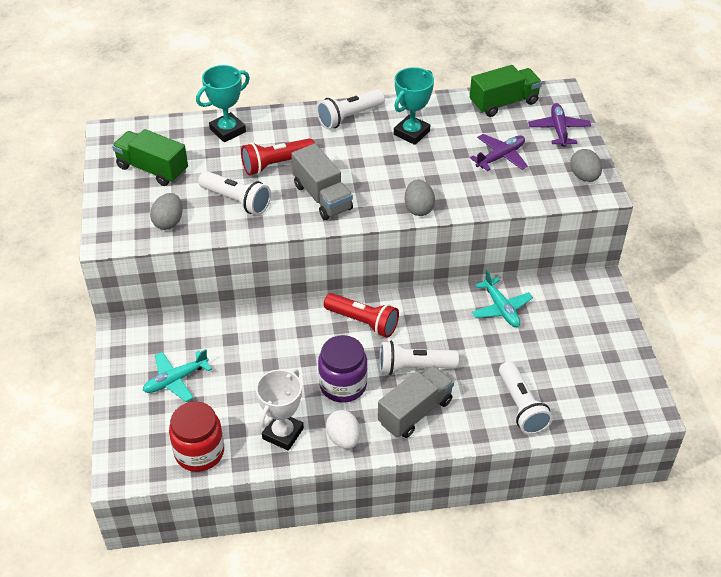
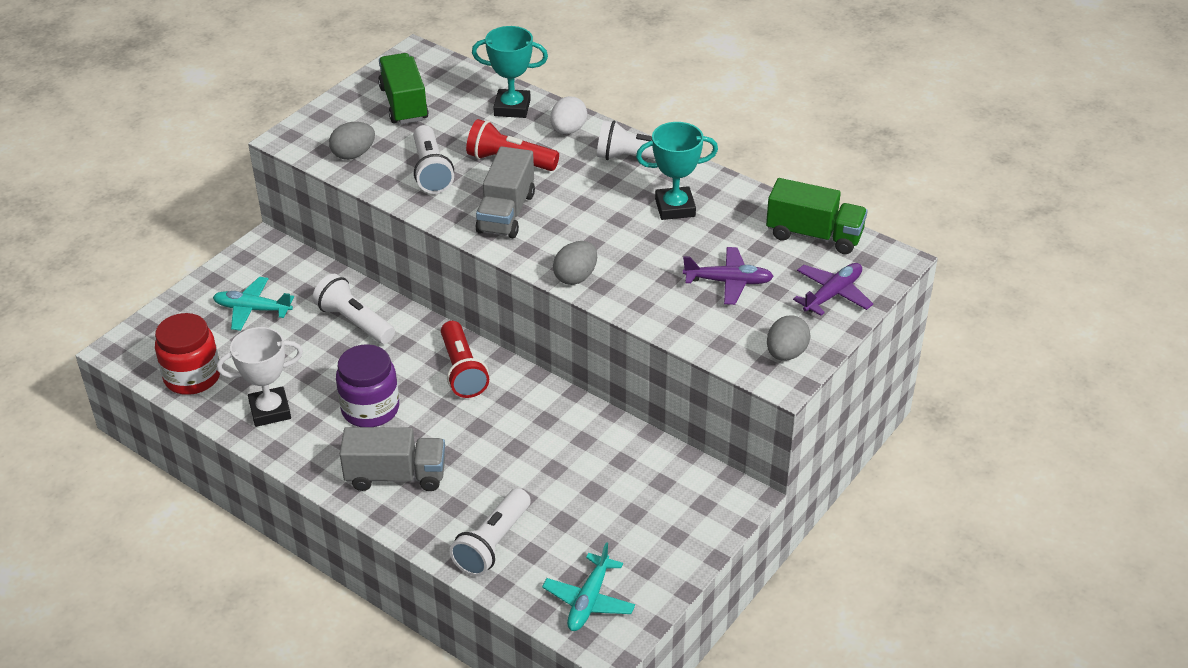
camera: 45 degrees right, 5 degrees down
white egg [326,410,360,449] -> white egg moved to [550,96,587,134]
white flashlight [379,341,459,375] -> white flashlight moved to [313,274,395,344]
turquoise plane [472,270,533,327] -> turquoise plane moved to [542,542,635,631]

